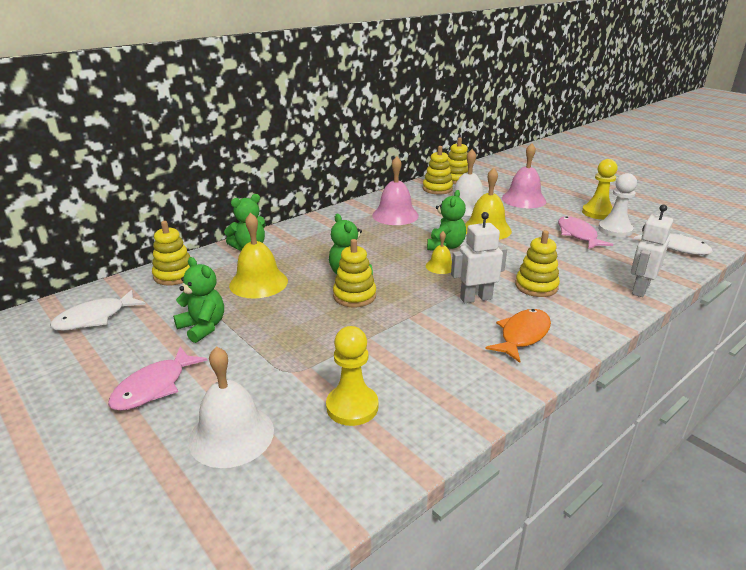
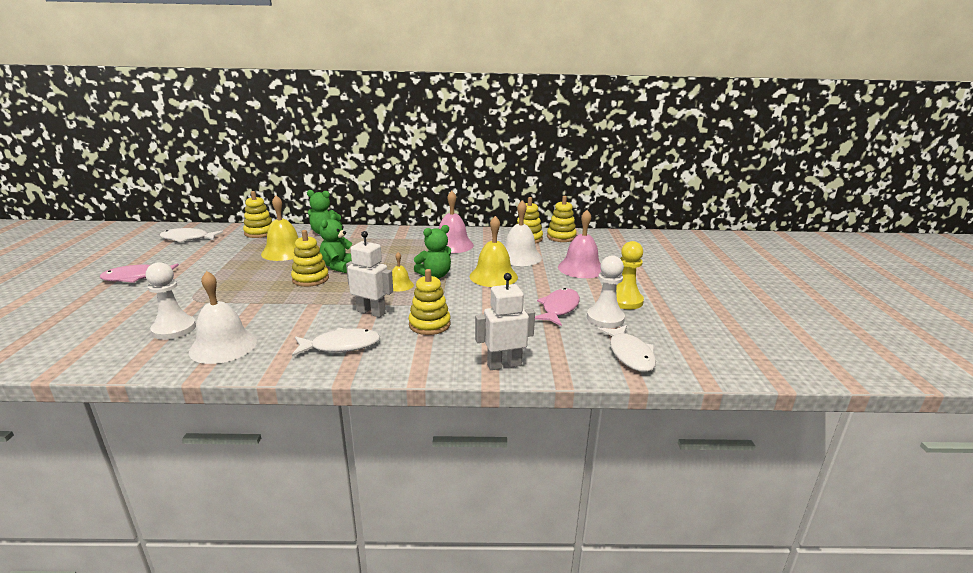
camera: 40 degrees right, 5 degrees down
green teddy bear [173,257,224,343] -> none
white bell [188,346,274,468] -> white bell moved to [189,271,257,364]
yellow pawn [326,326,378,426] -> white pawn [146,262,196,340]
orange fish [486,309,551,363] -> white fish [292,328,380,356]

